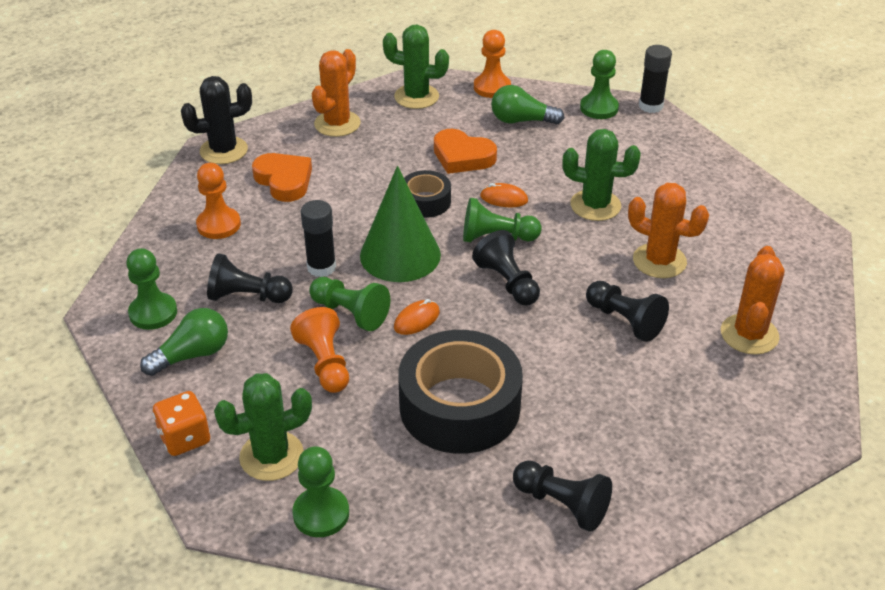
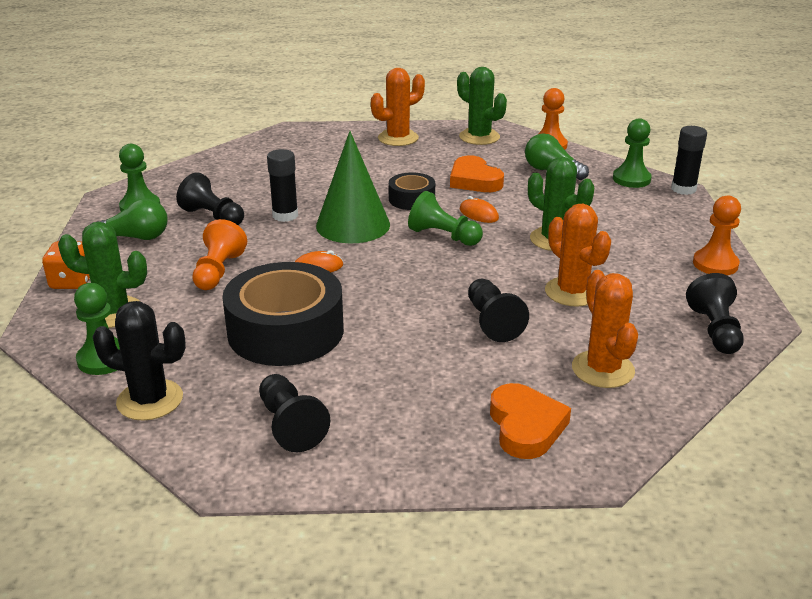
camera: 30 degrees right, 10 degrees down
black cactus [181,76,252,164] -> black cactus moved to [93,301,186,421]
orange pawn [196,163,241,239] -> orange pawn moved to [693,196,741,275]
orange heart [252,153,312,202] -> orange heart moved to [490,383,571,459]
green pawn [309,277,390,331] -> none
black pawn [472,230,540,306] -> black pawn moved to [686,273,744,354]
orange cactus [721,246,784,355] -> orange cactus turned 60 degrees counterclockwise [572,270,638,388]

